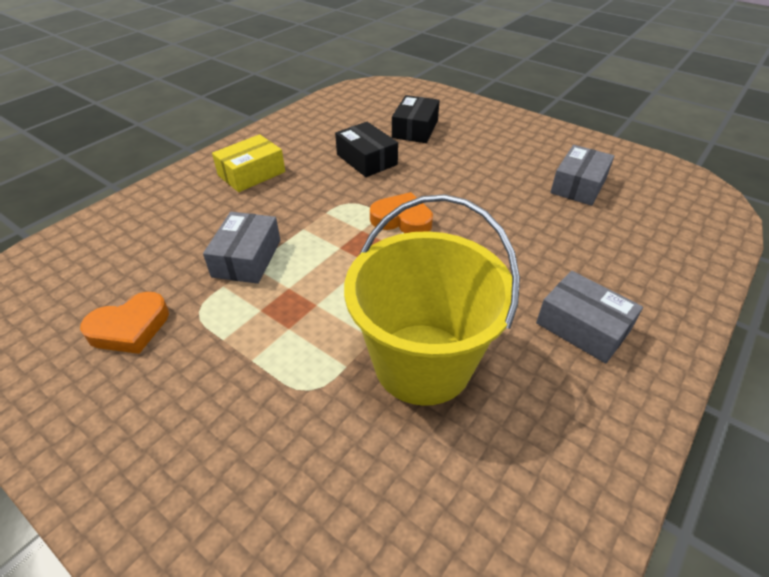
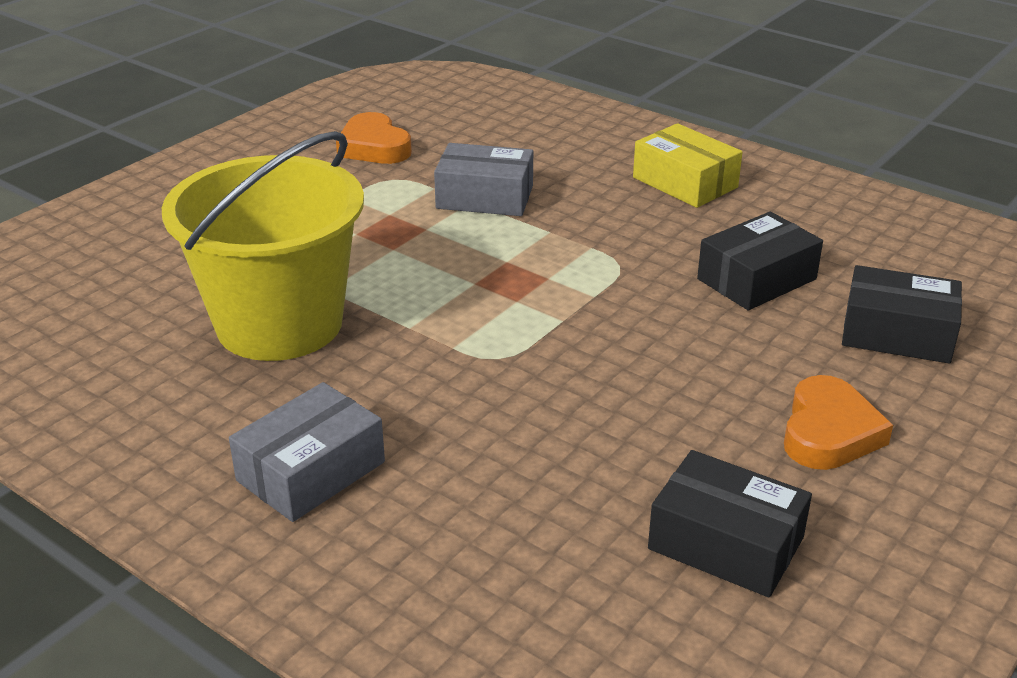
camera: 90 degrees right, 10 degrees down
orange heart [370,192,433,233] -> orange heart moved to [784,375,893,470]
grey box [550,145,614,206] -> black box [648,450,812,598]

